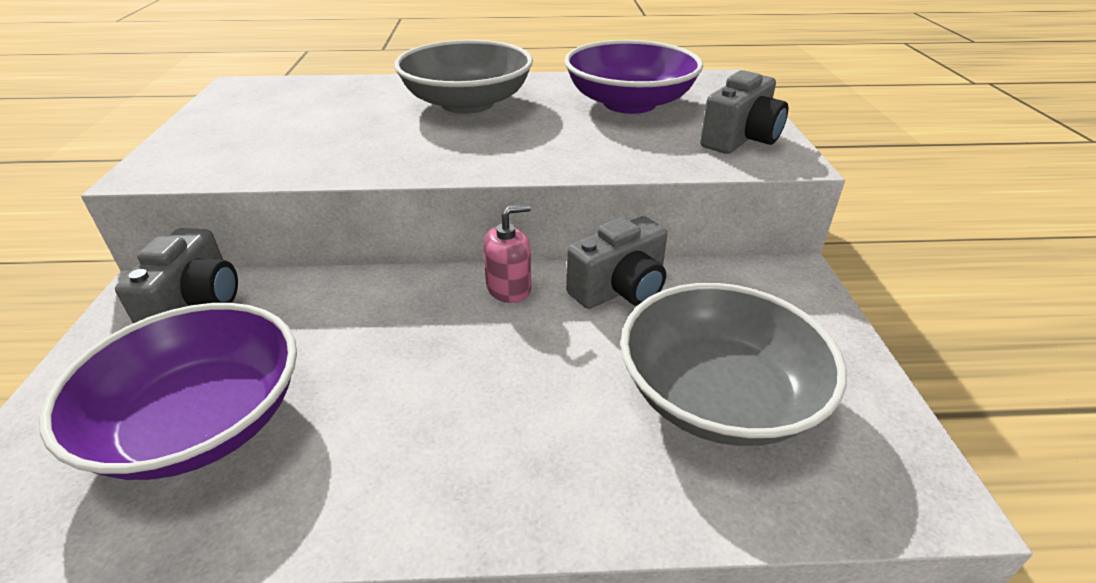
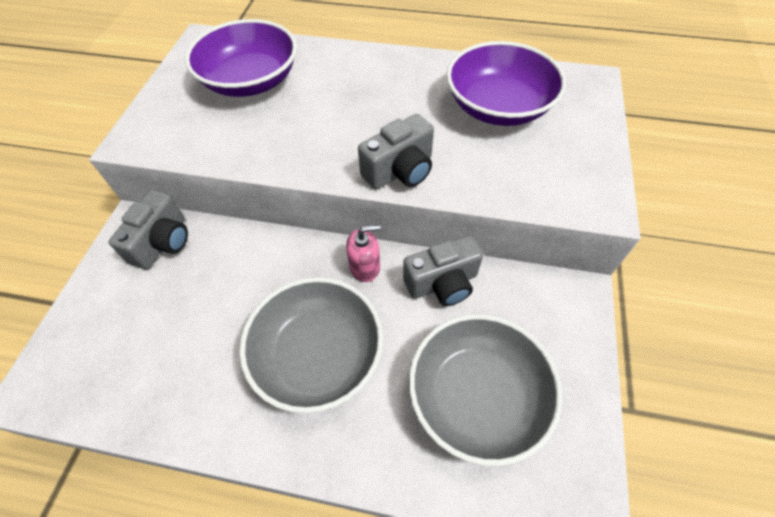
camera: 15 degrees right, 20 degrees up
purple bowl [39,303,297,480] -> purple bowl moved to [185,19,297,97]
grey bowl [394,40,533,114] -> grey bowl moved to [239,277,383,413]
grey camera [700,70,788,154] -> grey camera moved to [358,114,434,190]

